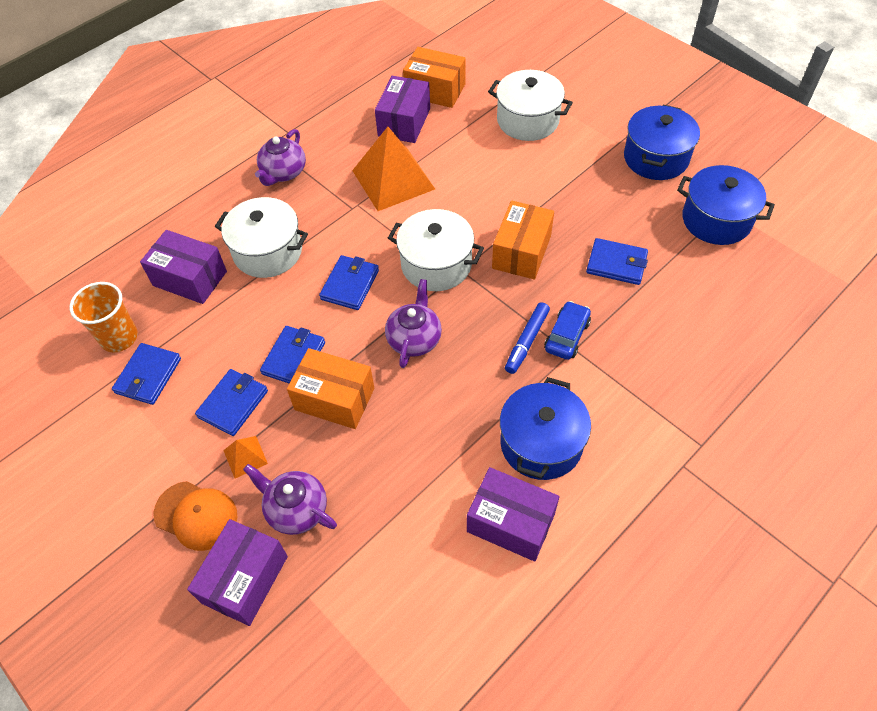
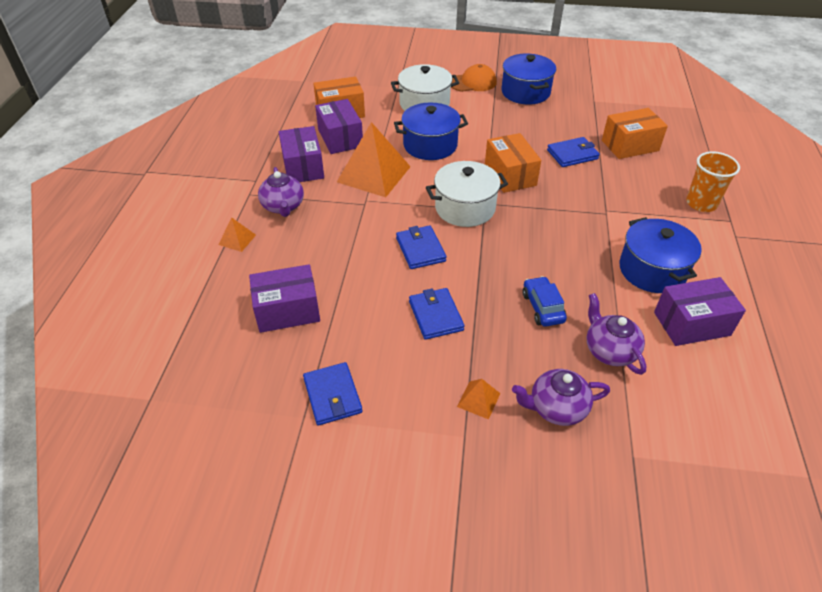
camera: 40 degrees left, 10 degrees down
orange cup [70,282,138,352] -> orange cup moved to [686,151,740,212]
orange cap [153,481,237,551] -> orange cap moved to [451,64,497,92]
purple box [187,519,288,626] -> purple box moved to [279,126,324,182]
blue wallet [195,369,268,436] -> none
white pot [215,197,308,278] -> none
orange box [287,348,374,429] -> orange box moved to [602,108,668,159]
purple teapot [385,279,442,368] -> purple teapot moved to [586,293,646,375]
blue marker [505,302,550,374] -> none
blue car [544,301,591,360] -> blue car moved to [522,276,567,327]
blue pot [677,165,775,245] -> blue pot moved to [394,102,468,160]
none -> orange pyramid [219,217,256,252]

